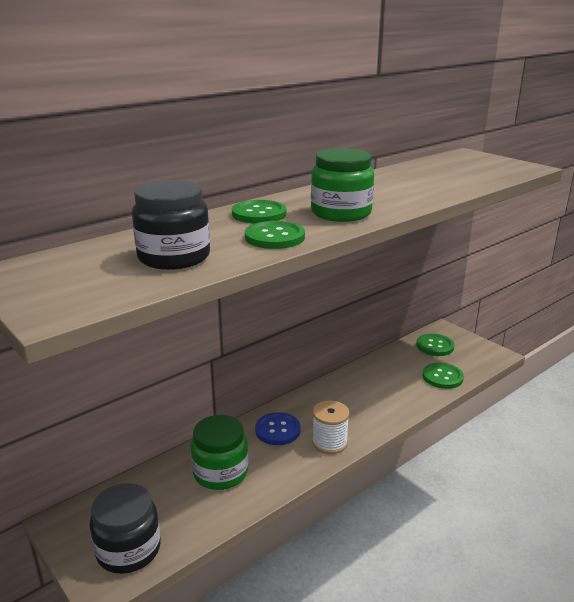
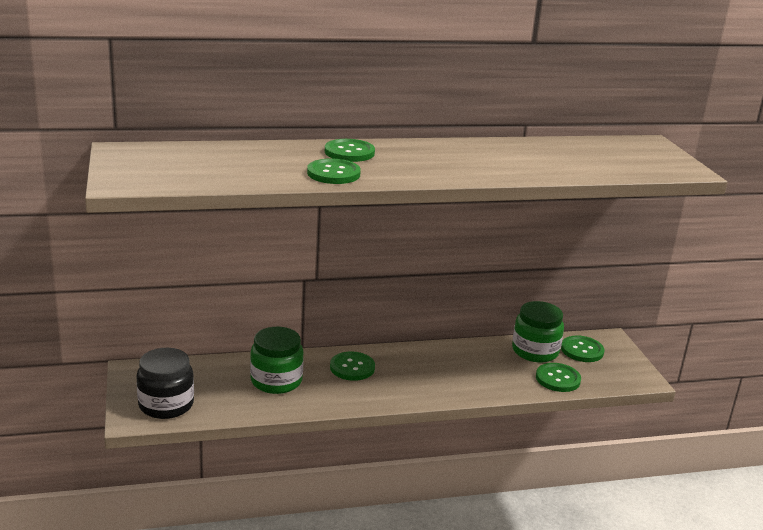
camera: 25 degrees right, 0 degrees up
black jar [132,180,210,270] -> none
blue button [255,412,301,445] -> green button [330,351,375,381]
green jar [311,148,374,222] -> green jar moved to [512,301,564,362]
white spool [312,400,349,454] -> none

